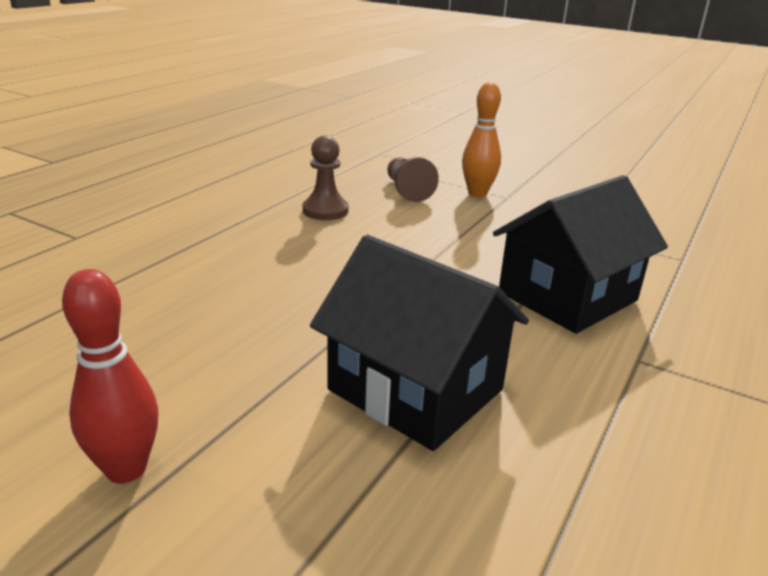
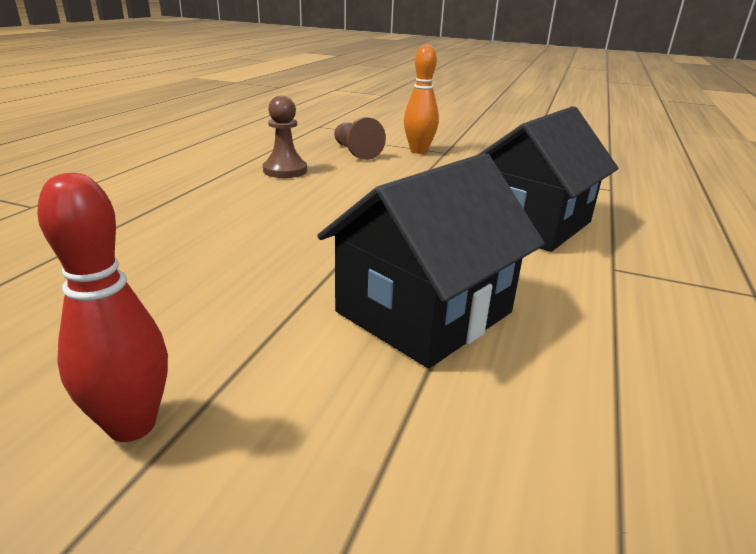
camera: 10 degrees left, 0 degrees up
black house [310,235,529,451] -> black house turned 75 degrees counterclockwise [317,153,545,368]

